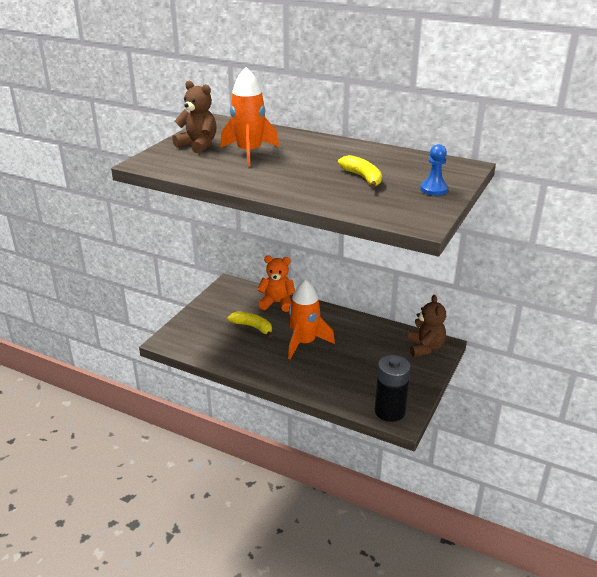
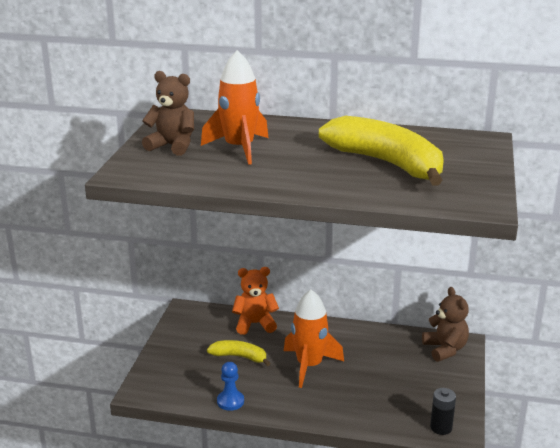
camera: 15 degrees left, 5 degrees down
yellow banana [338,155,382,188] -> yellow banana [319,116,444,185], size x2.02
black battery [375,355,411,422] -> black battery [430,388,456,435], size x0.60
blue pawn [420,144,448,196] -> blue pawn moved to [217,362,244,411]

